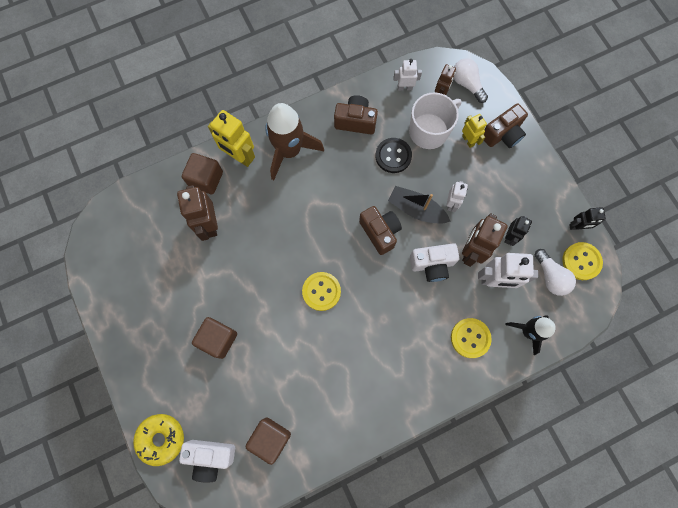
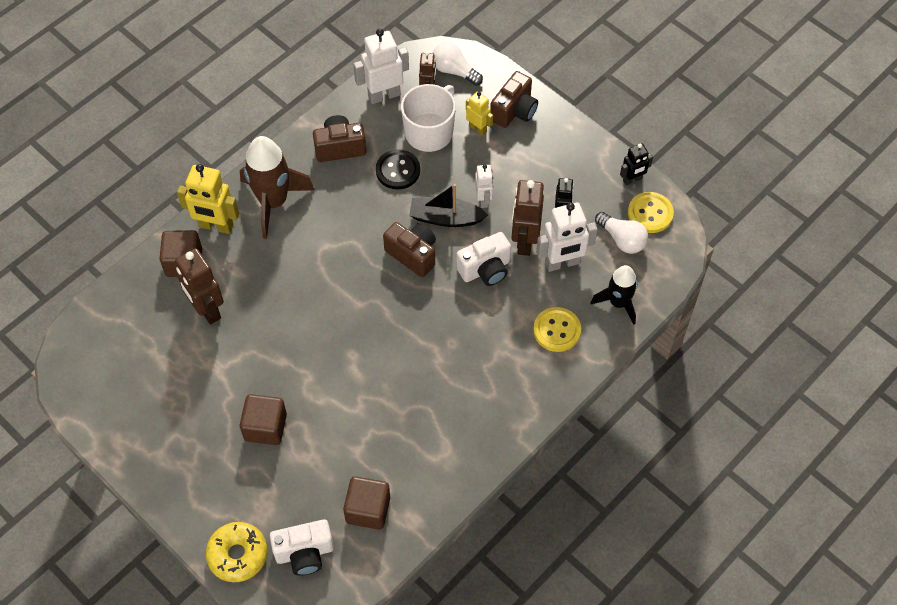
camera: 20 degrees left, 15 degrees down
yellow button [302,272,341,311] -> none
white robot [394,59,422,91] -> white robot [353,29,409,104], size x1.72

